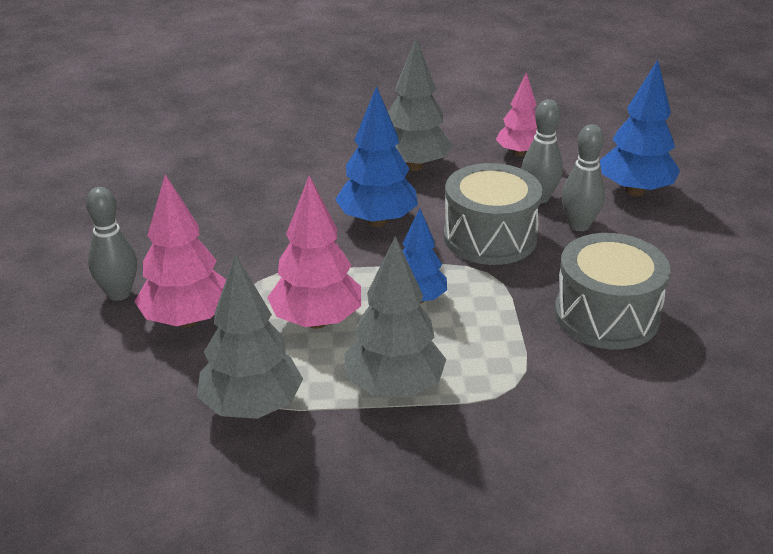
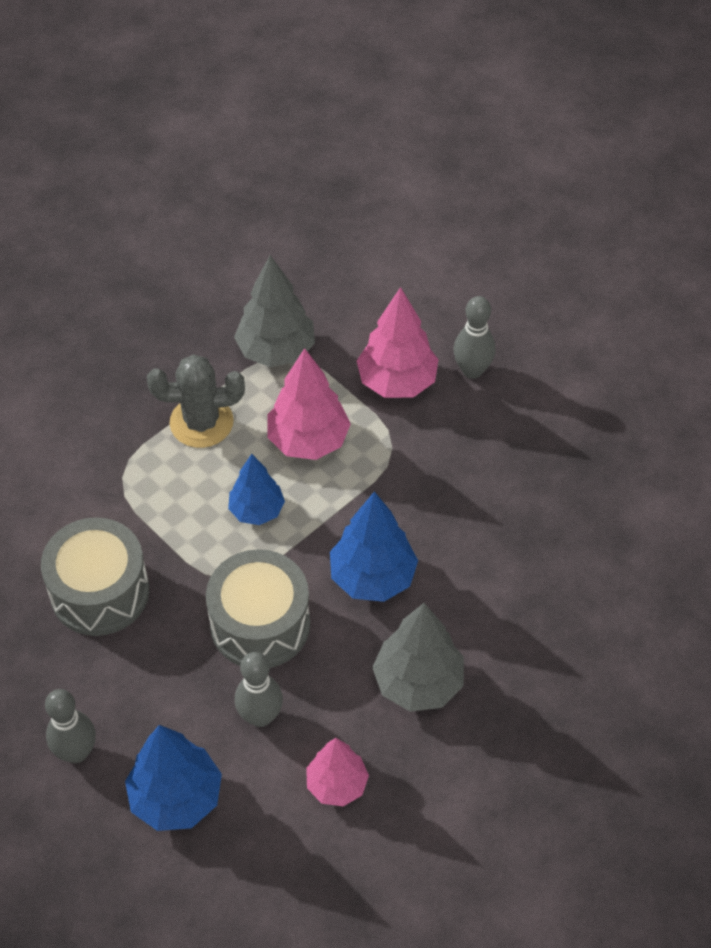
camera: 140 degrees right, 20 degrees up
grey tree [344,236,446,397] -> grey cactus [147,354,245,448]
grey bowling pin [562,124,605,231] -> grey bowling pin moved to [45,689,96,763]

